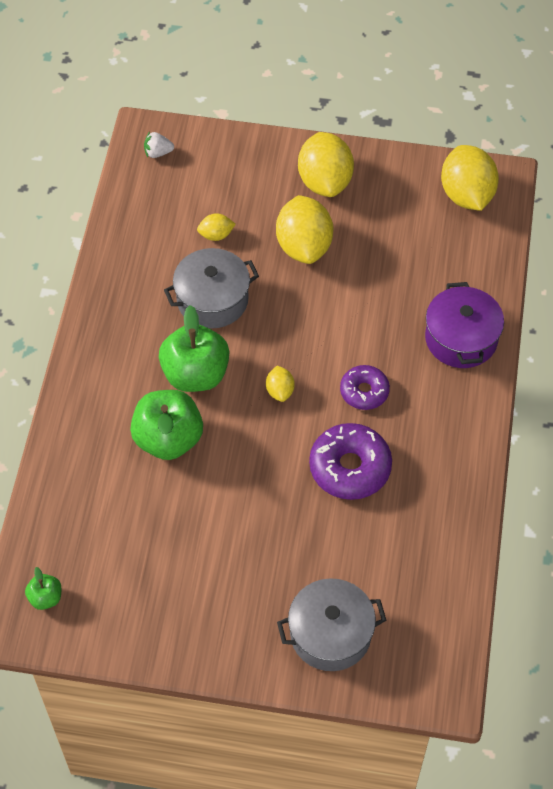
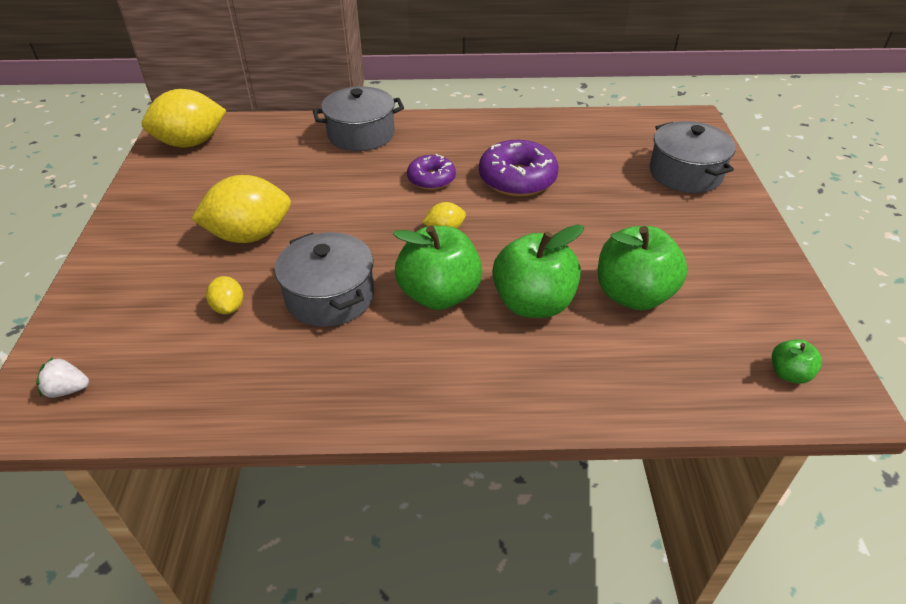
camera: 100 degrees left, 15 degrees down
white strawberry [144,131,174,158] -> white strawberry turned 105 degrees clockwise [36,357,89,398]
yellow lemon [298,132,354,197] -> none
purple pot [425,282,504,368] -> grey pot [313,87,404,151]
none -> green apple [598,226,688,310]

